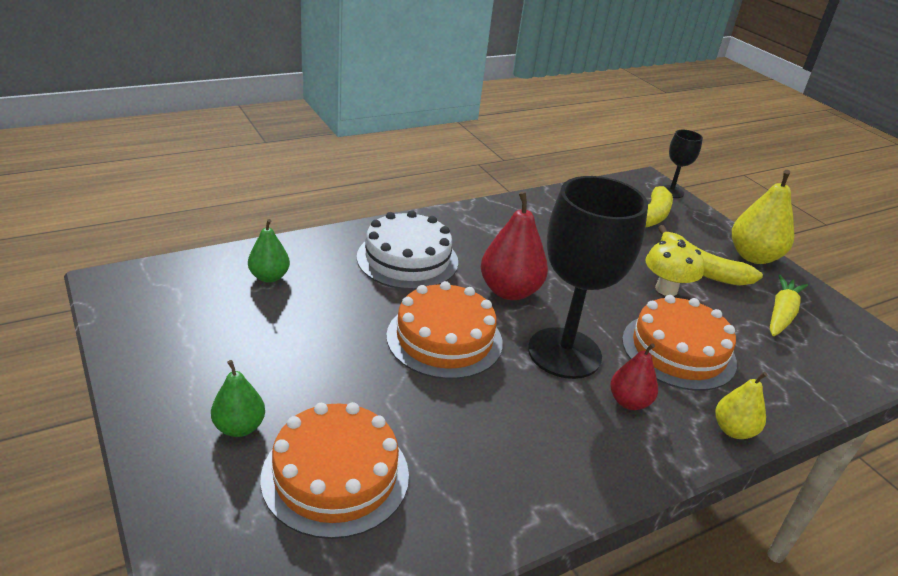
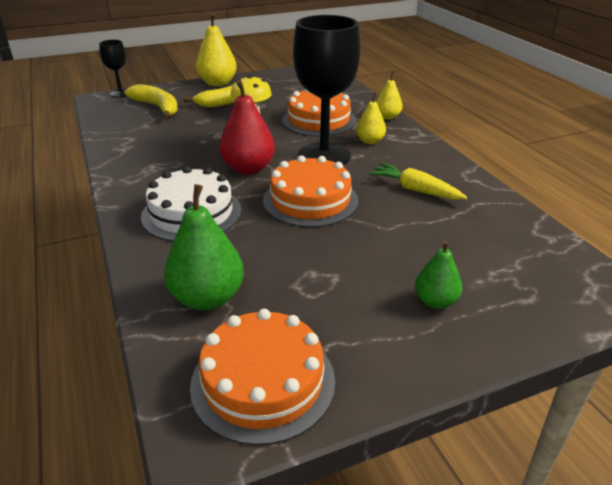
camera: 80 degrees left, 0 degrees up
green pear [248,219,290,282] -> green pear [164,184,244,310], size x1.68
orange cake [260,402,409,539] -> orange cake moved to [190,309,335,445]
red pear [610,343,658,410] -> yellow pear [356,93,386,144]
yellow carrot [770,275,808,336] -> yellow carrot moved to [368,163,467,200]

